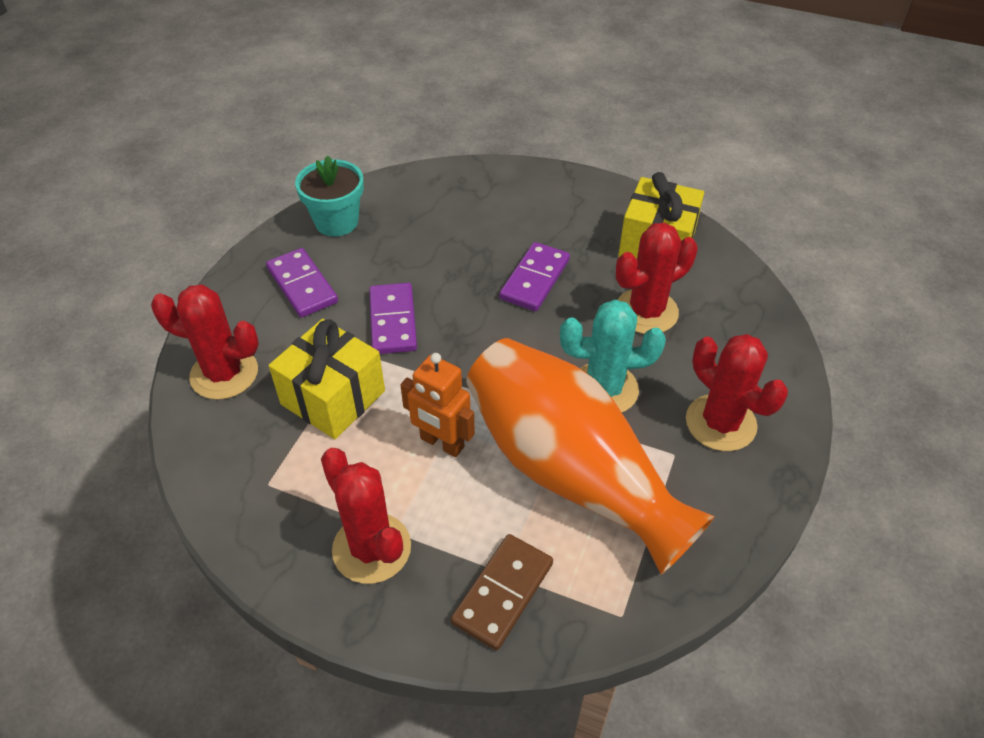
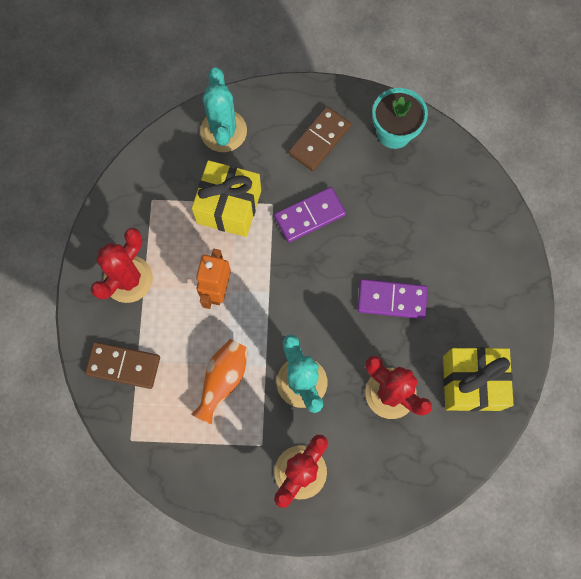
camera: 70 degrees right, 25 degrees up
red cactus [151,285,259,400] -> turquoise cactus [200,68,247,152]
purple domino [266,248,338,318] -> brown domino [289,107,351,171]
orange vase [466,338,715,574] -> orange vase [191,339,248,424], size x0.46

